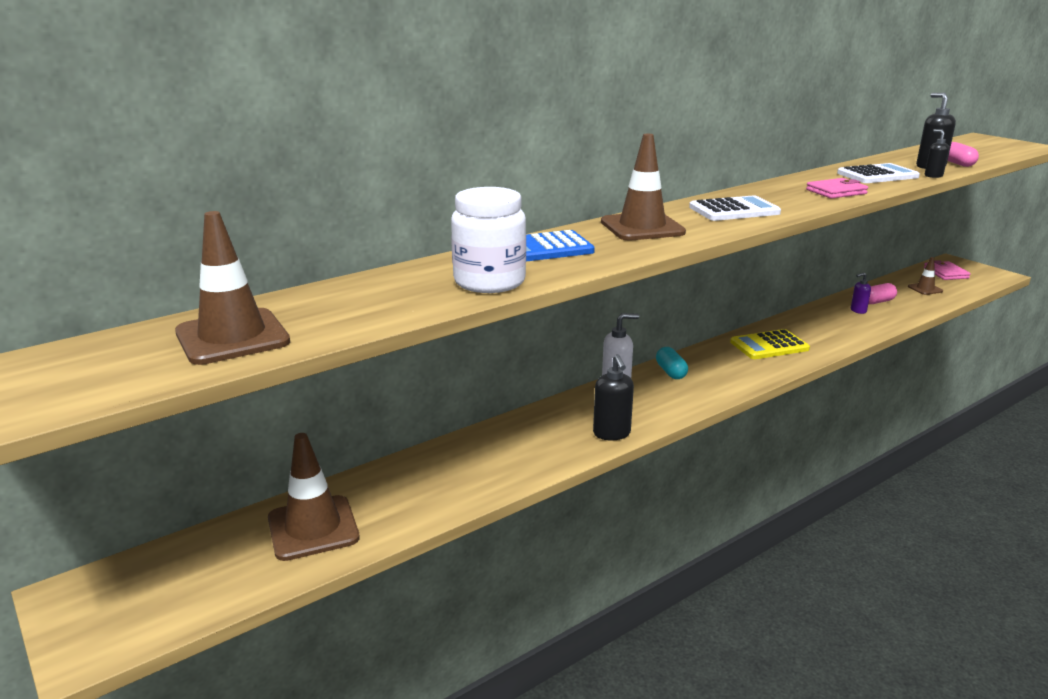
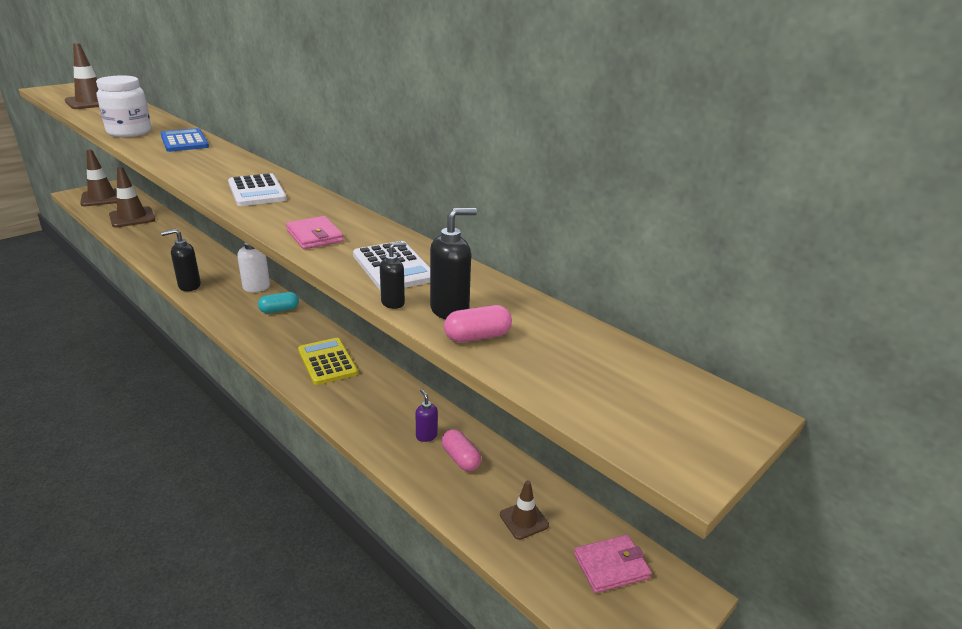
camera: 80 degrees right, 5 degrees up
brown traffic cone [601,134,686,240] -> brown traffic cone moved to [80,149,117,206]

